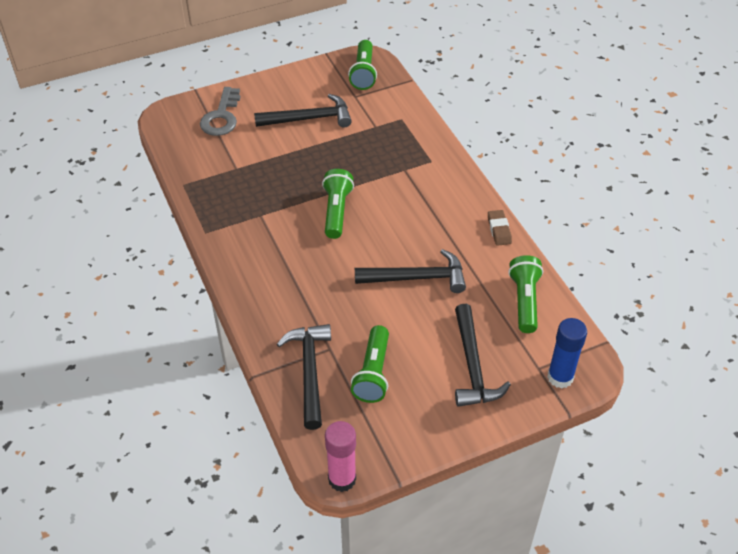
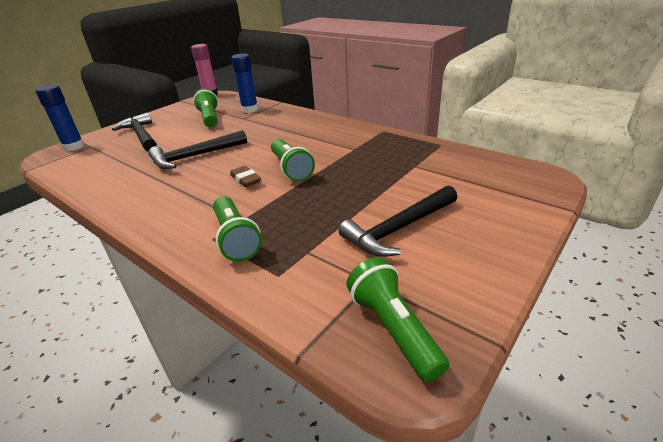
camera: 155 degrees right, 15 degrees down
grey key [200,87,240,136] -> none
black hammer [277,324,331,430] -> blue glue stick [231,53,258,113]
brown eraser [488,210,512,246] -> brown eraser moved to [230,166,261,187]
green flashlight [508,255,543,333] -> green flashlight moved to [213,196,262,262]

